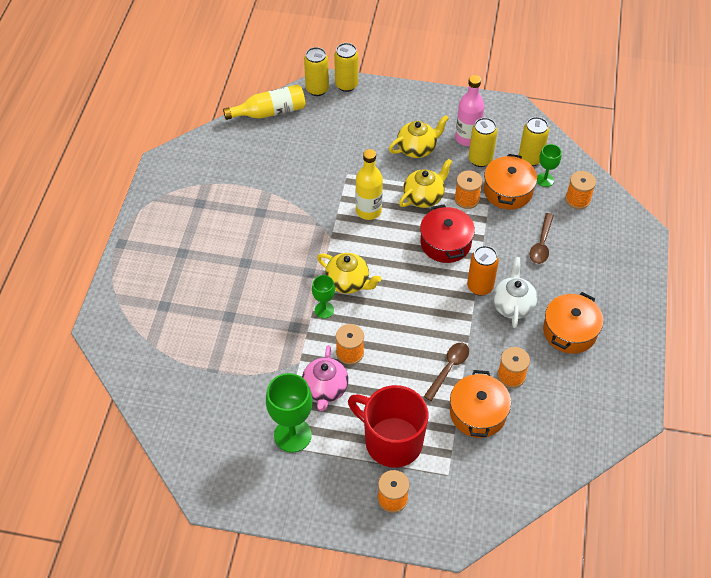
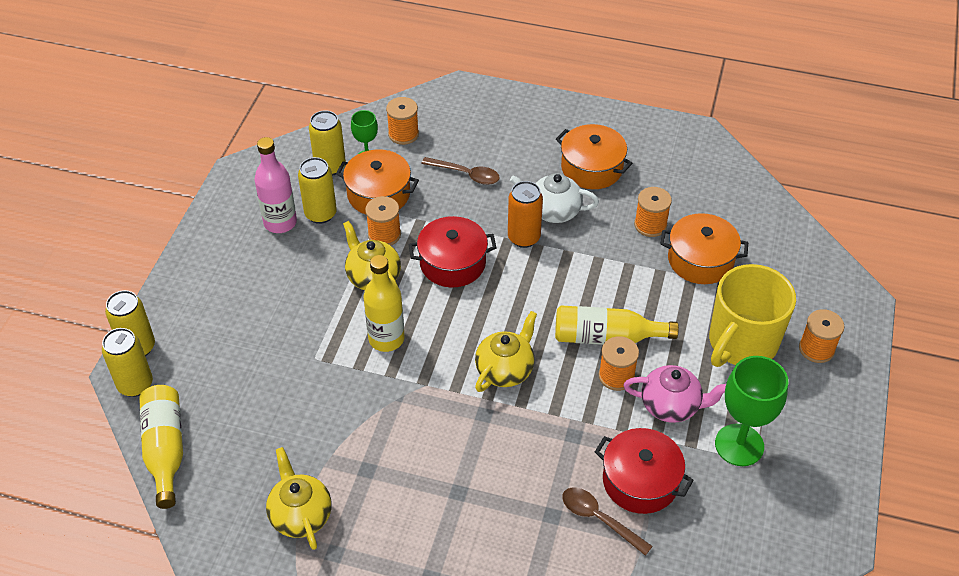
camera: 85 degrees left, 5 degrees down
green goblet [312,275,335,318] -> none
red mug [348,385,428,468] -> yellow mug [709,264,796,367]
yellow teapot [389,115,449,158] -> yellow teapot moved to [266,447,332,550]
brown spoon [424,343,469,401] -> brown spoon moved to [562,487,653,556]
none -> yellow bottle [555,305,679,345]
none -> red pot [595,428,694,514]

